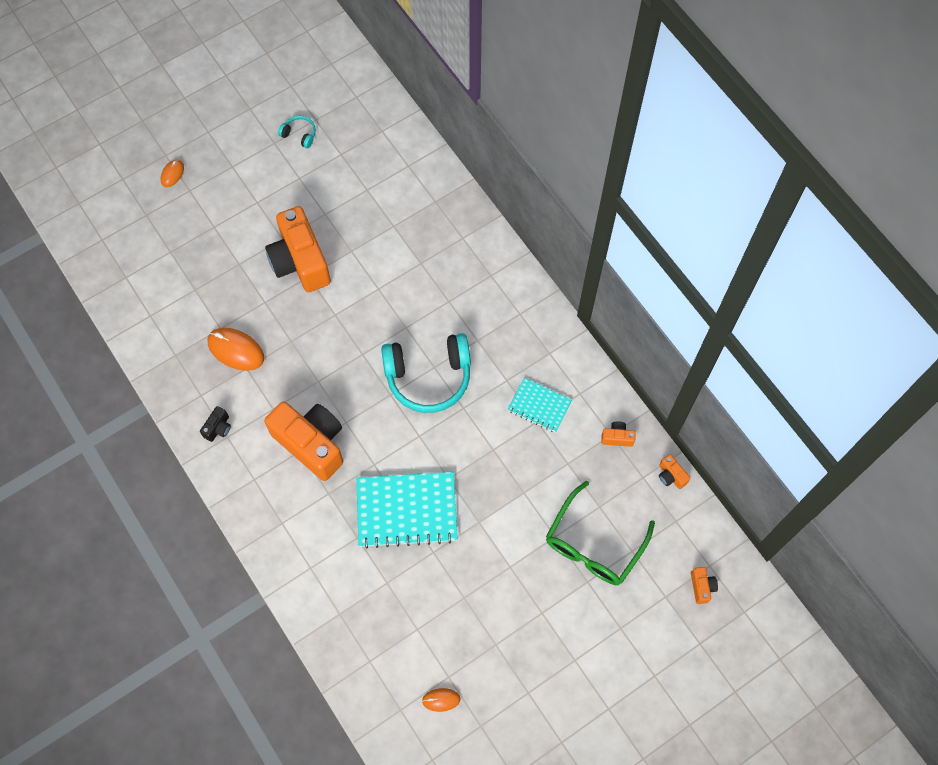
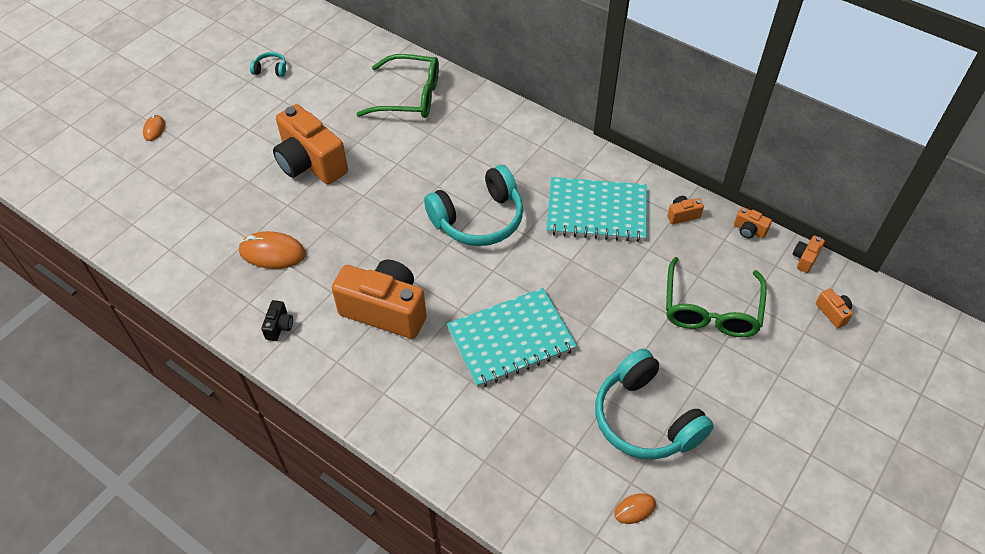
camera: 20 degrees left, 15 degrees down
turquoise notebook [508,378,572,433] -> turquoise notebook [546,177,647,242], size x1.77
none -> green glasses [357,54,439,118]
none -> turquoise headphones [595,349,714,460]
none -> orange camera [793,236,825,273]

